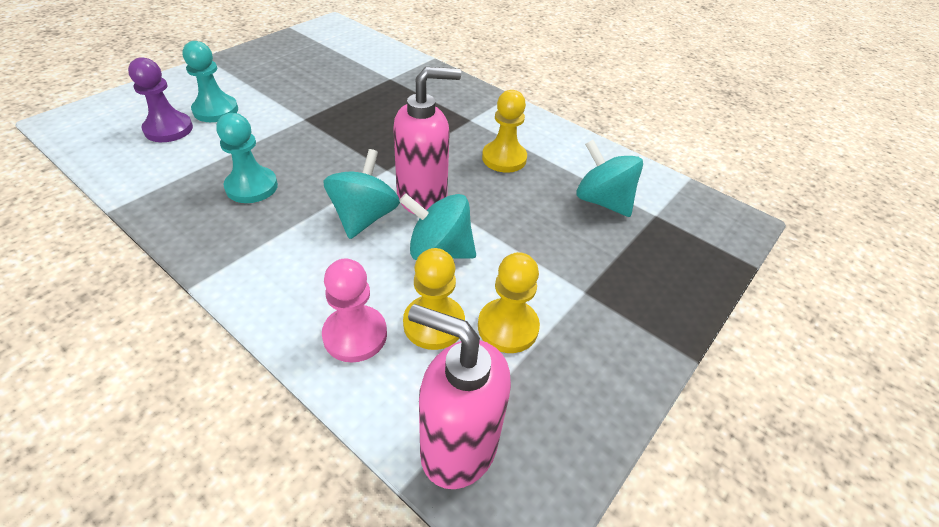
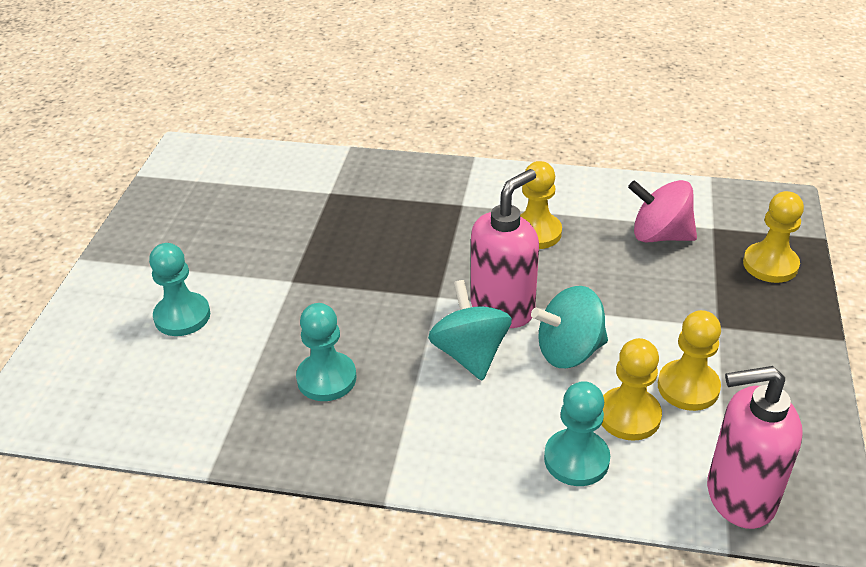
camera: 25 degrees left, 5 degrees down
purple pawn [128,57,193,142] -> none
pink pawn [322,258,387,363] -> turquoise pawn [544,381,610,486]
turquoise spinning top [576,140,643,217] -> pink spinning top [628,180,697,242]
none -> yellow pawn [743,191,804,283]

